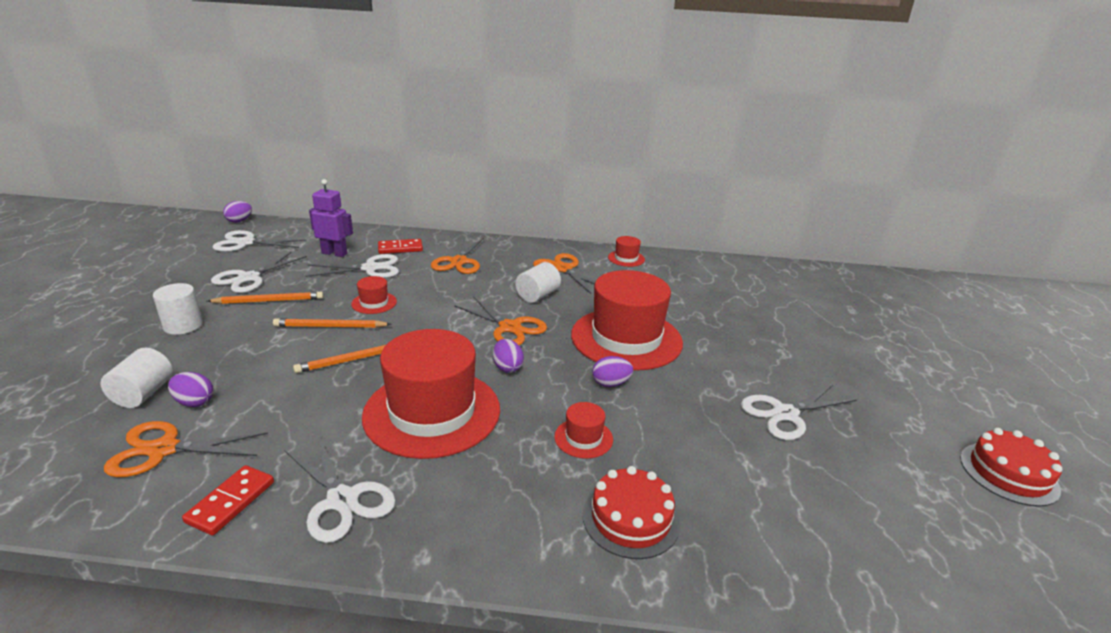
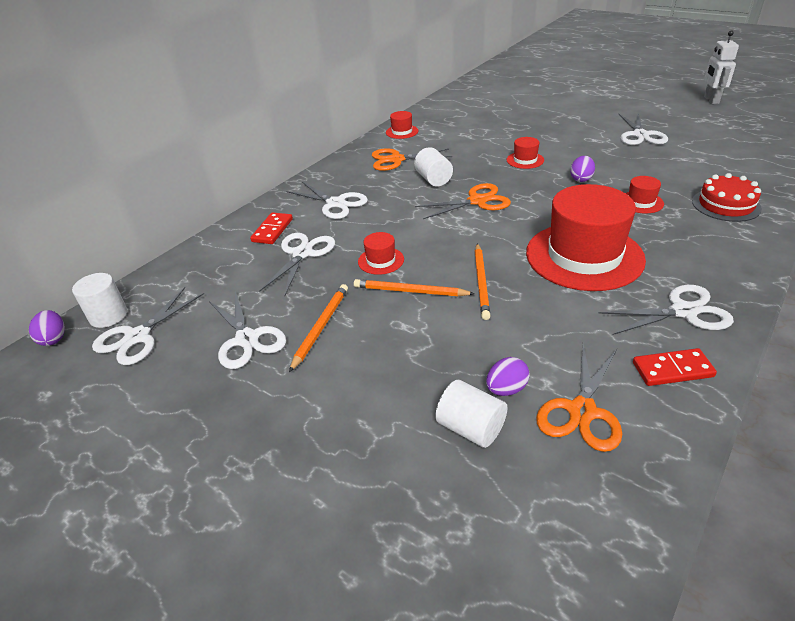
camera: 55 degrees left, 10 degrees up
white cylinder [153,283,203,335] -> white cylinder moved to [72,273,127,328]
red domino [182,465,274,536] -> red domino turned 60 degrees counterclockwise [633,348,717,386]
orange pencil [273,318,392,328] -> orange pencil turned 75 degrees clockwise [354,279,475,296]
purple robot [309,179,353,257] -> none
orange scissors [431,238,484,274] -> white scissors [286,182,368,219]
purple egg [493,339,524,373] -> none
red hat [571,270,683,371] -> red hat [507,137,544,169], size x0.42
red cake [960,428,1062,507] -> white robot [704,30,739,104]

